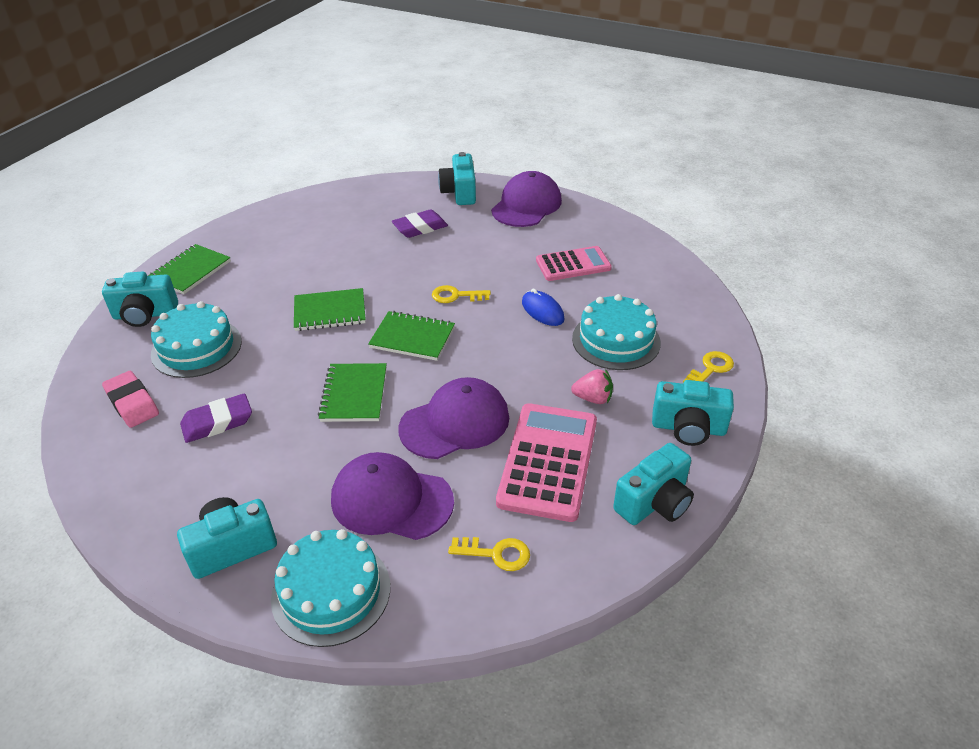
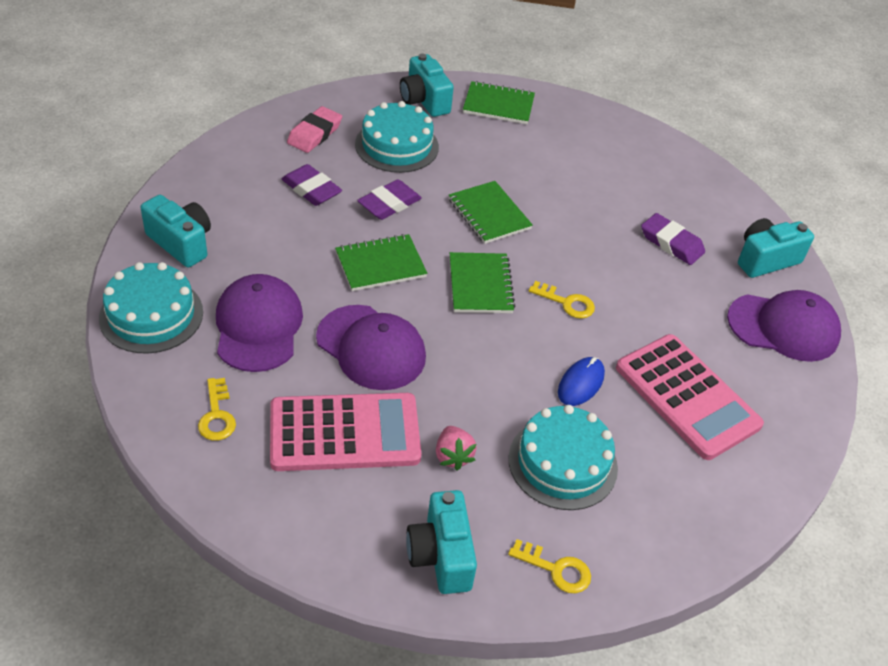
camera: 65 degrees right, 5 degrees up
yellow key [432,285,491,303] -> yellow key turned 135 degrees clockwise [529,281,595,319]
pink calculator [536,246,612,281] -> pink calculator [616,334,764,460], size x1.55
turquoise camera [613,443,694,525] -> none
none -> purple eraser [357,179,422,220]

